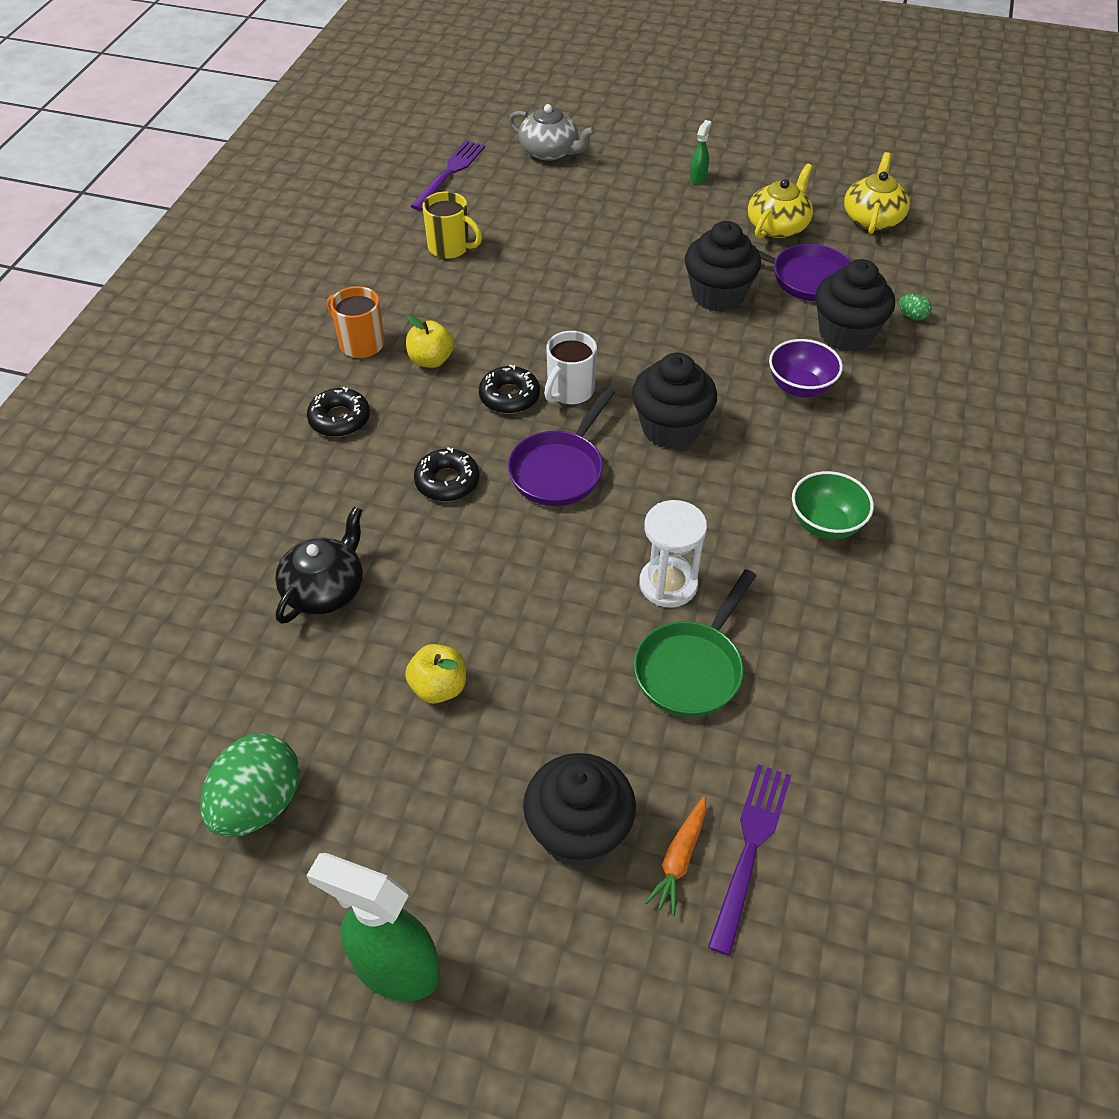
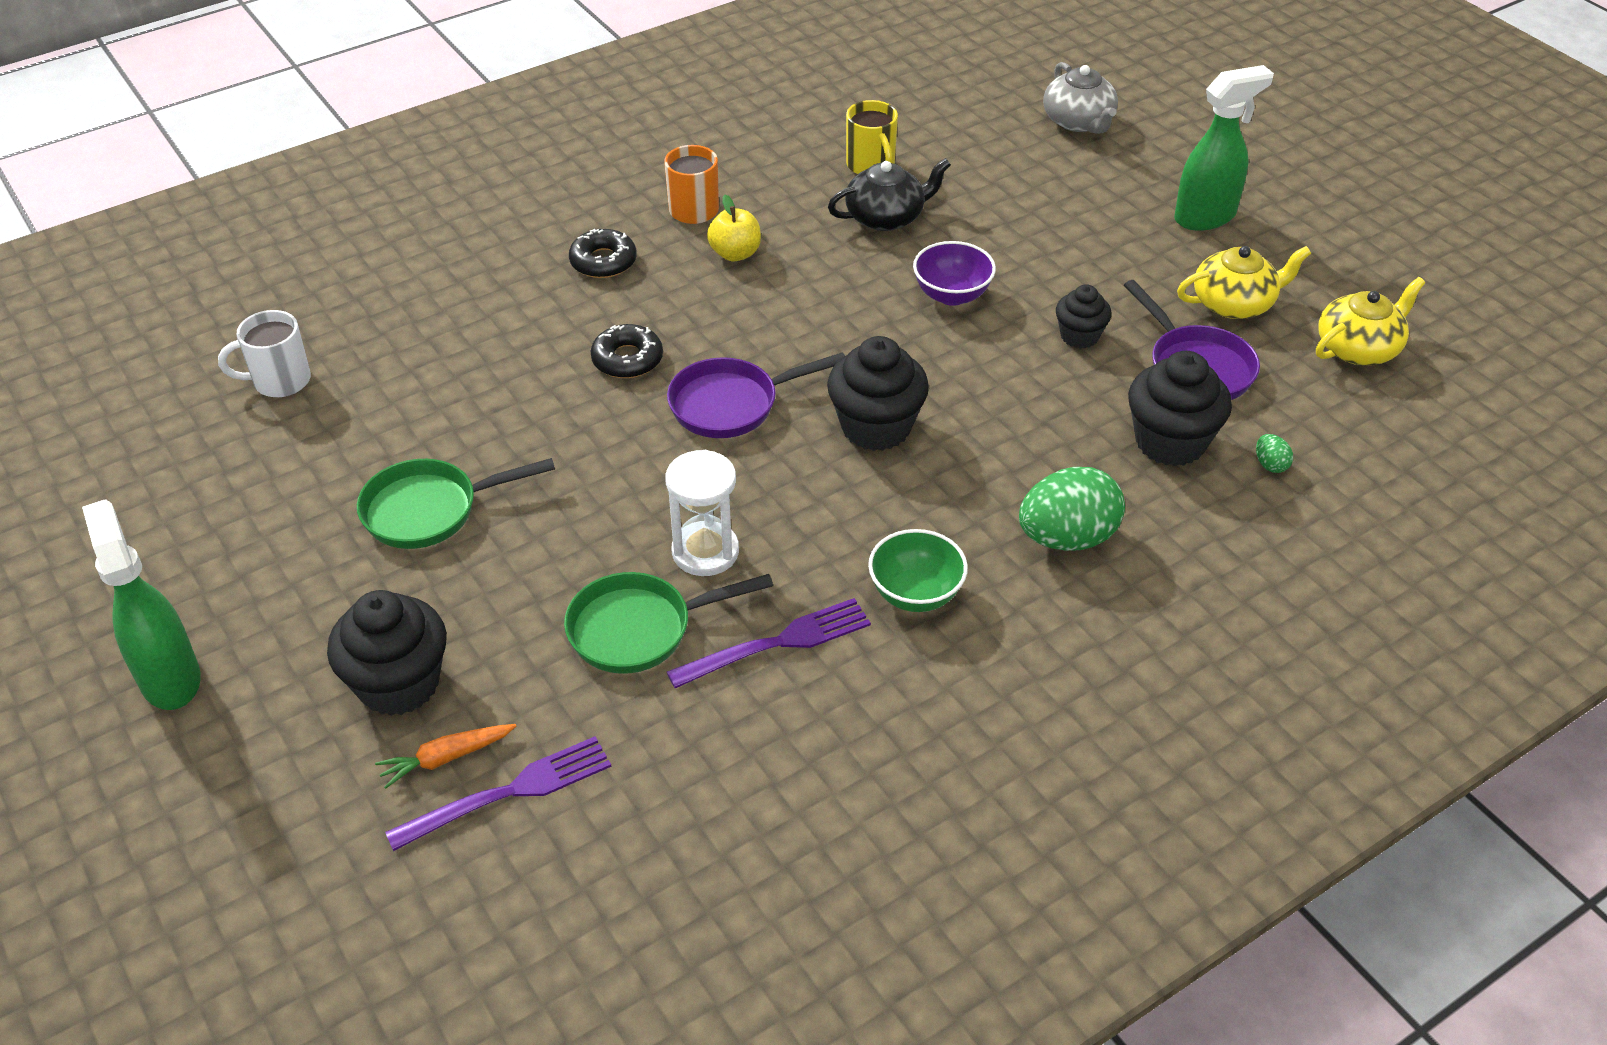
camera: 40 degrees right, 5 degrees down
green egg [200,734,300,837] -> green egg moved to [1019,467,1125,551]
black teapot [275,506,363,624] -> black teapot moved to [828,158,951,231]
yellow apple [405,644,466,703] -> green pan [357,458,555,549]
purple fork [410,140,485,211] -> purple fork moved to [667,598,871,688]
black donut [479,364,540,414] -> none
white mug [544,331,597,404] -> white mug moved to [218,310,311,397]
black cupcake [685,221,761,312] -> black cupcake [1056,284,1112,349], size x0.59
green spray bottle [690,120,712,185] -> green spray bottle [1174,65,1274,231], size x2.17
purple bowl [769,339,843,397] -> purple bowl moved to [913,241,996,306]

